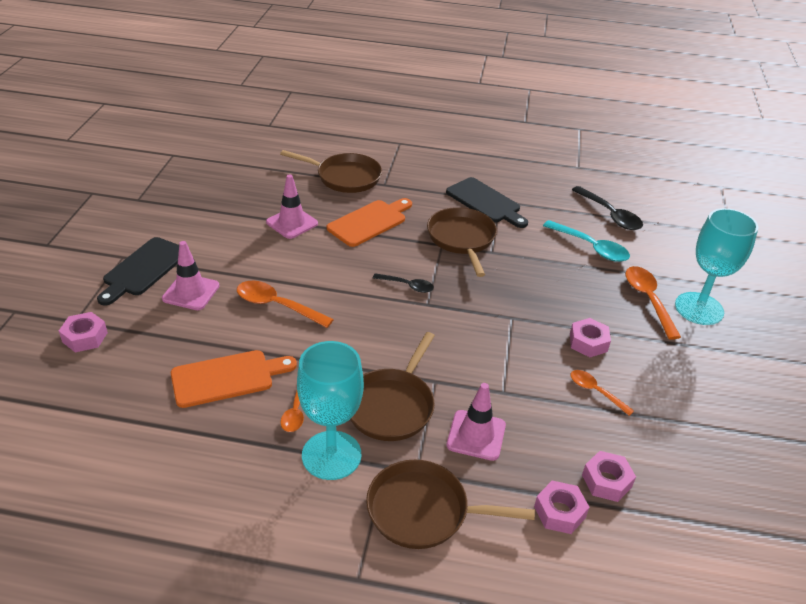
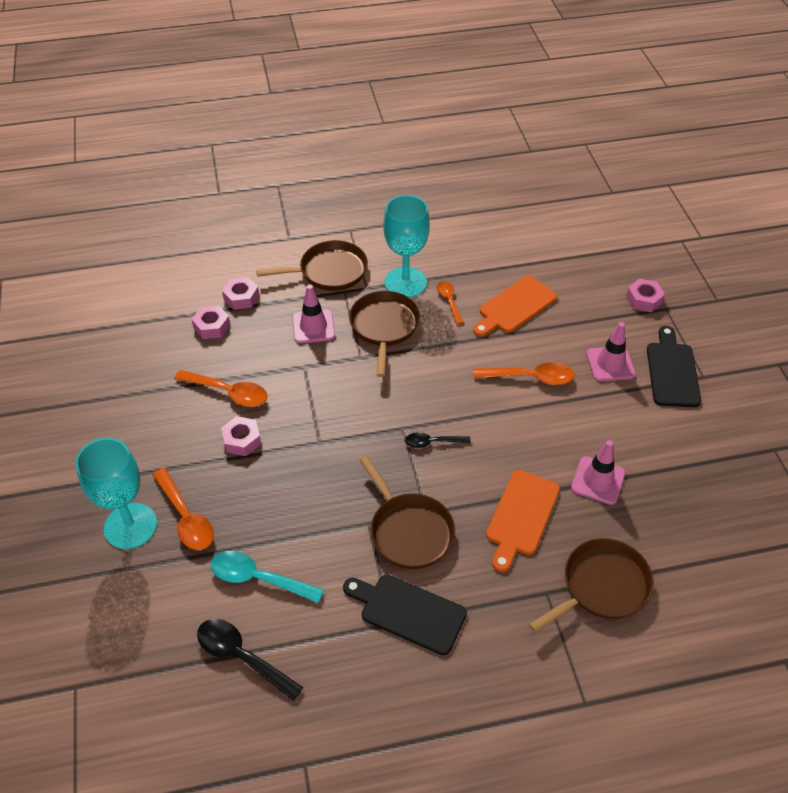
camera: 160 degrees right, 10 degrees up
brown pan [280,150,382,193] -> brown pan turned 150 degrees clockwise [529,538,654,633]
orange spoon [570,370,634,416] -> orange spoon [174,370,268,407], size x1.62

